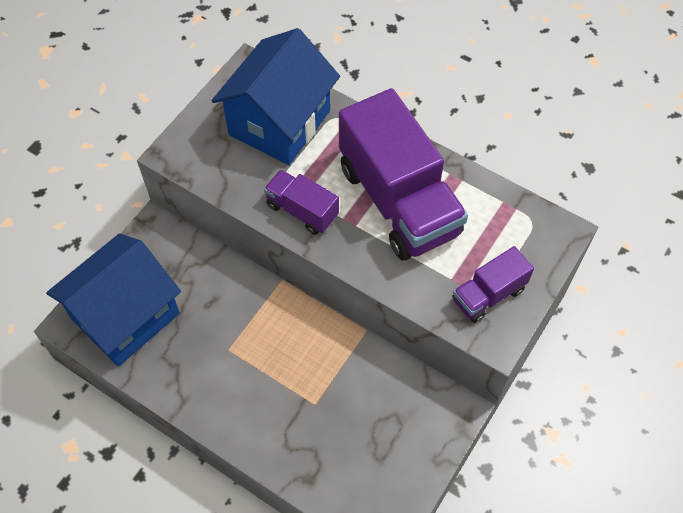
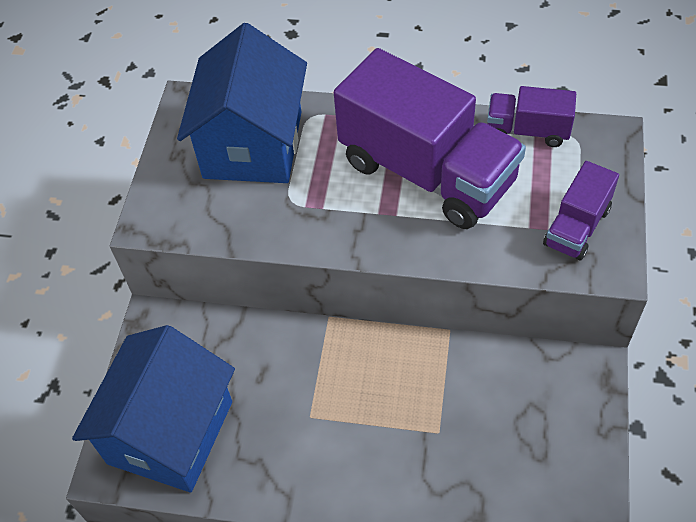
camera: 20 degrees left, 5 degrees down
purple truck [264,170,339,235] -> purple truck moved to [487,86,576,147]

